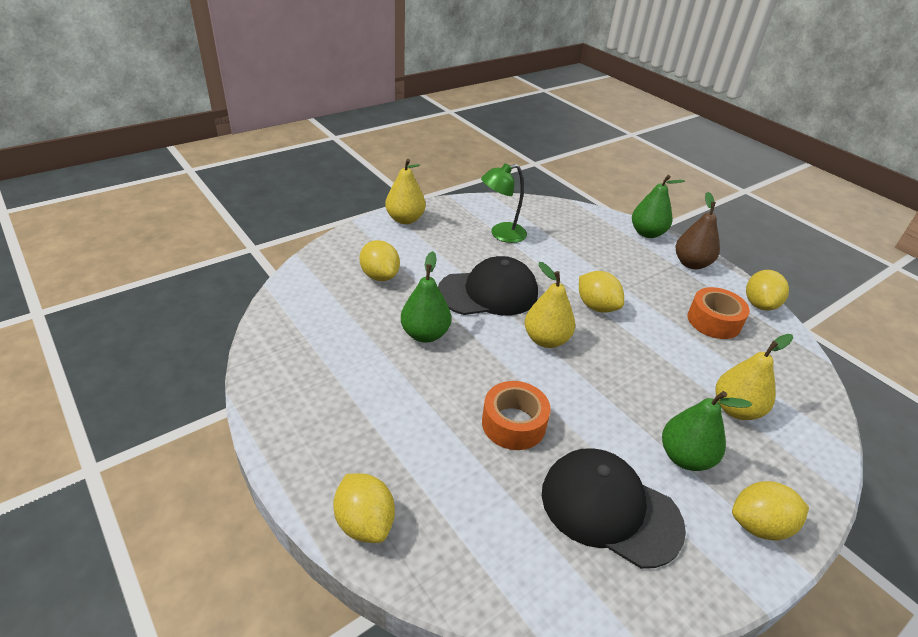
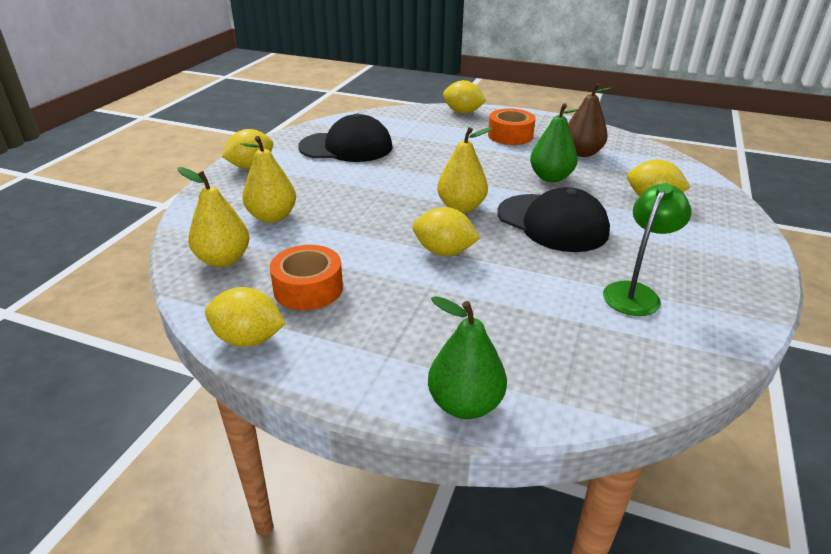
camera: 150 degrees right, 5 degrees down
yellow pear [385,159,426,224] -> yellow pear moved to [178,167,250,267]
black cap [438,256,538,316] -> black cap turned 90 degrees counterclockwise [497,187,610,252]
orange tape [482,381,551,450] -> orange tape moved to [488,108,536,145]
green pear [662,391,752,471] -> none
brown pear [676,192,720,269] -> brown pear moved to [568,83,613,157]
yellow lemon [746,270,789,311] -> yellow lemon turned 60 degrees counterclockwise [205,287,285,347]

